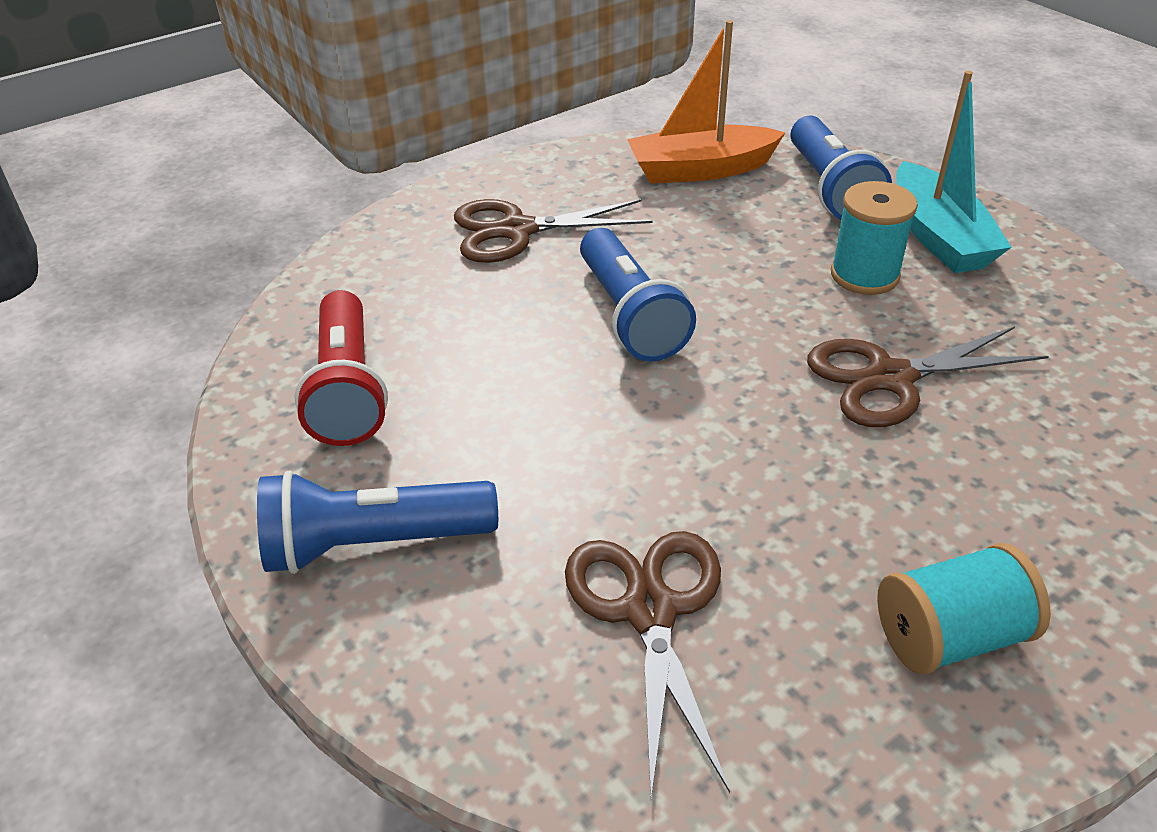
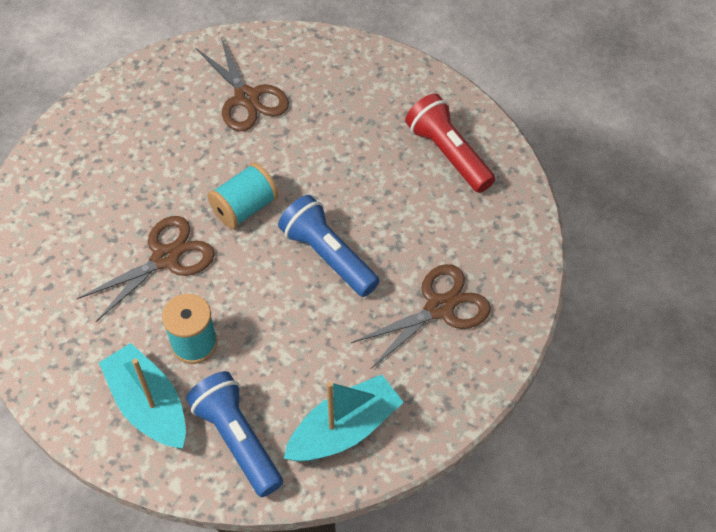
camera: 155 degrees right, 15 degrees up
blue flashlight [257,471,498,574] -> none
orange boat [627,20,786,184] -> turquoise boat [283,374,404,461]
turquoise spool [877,543,1051,674] -> turquoise spool moved to [208,163,278,229]

